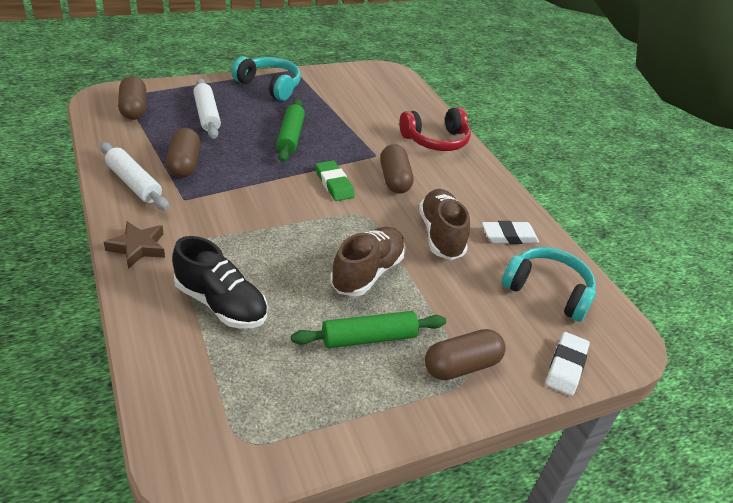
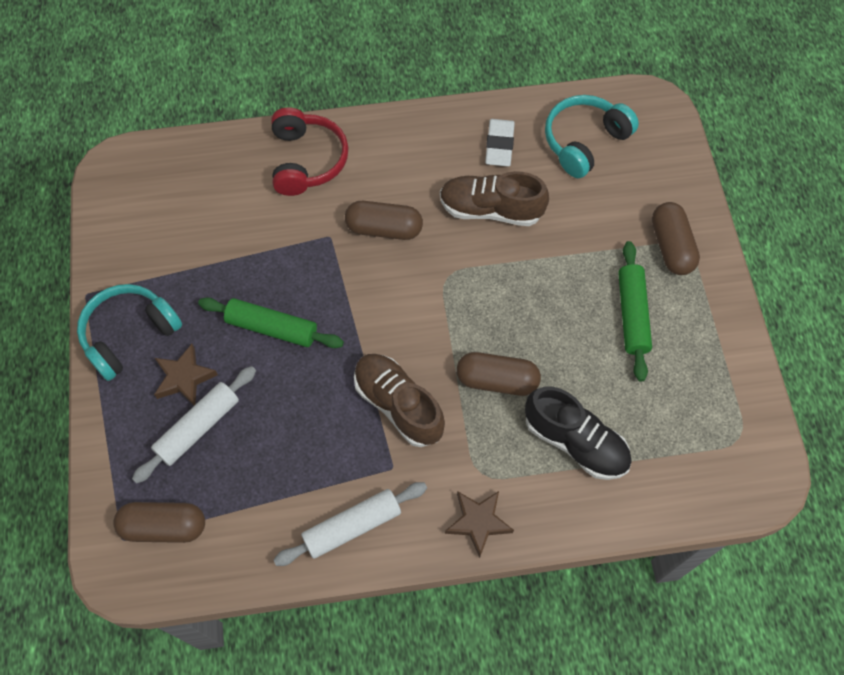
camera: 70 degrees left, 25 degrees up
brown capsule [166,128,200,178] -> brown capsule moved to [457,352,541,396]
black shoe [172,236,268,329] -> black shoe turned 75 degrees clockwise [525,386,632,480]
white rolling pin [193,78,221,139] -> white rolling pin turned 45 degrees counterclockwise [132,366,256,484]
green eraser [315,161,355,201] -> none
brown shoe [330,227,406,296] -> brown shoe moved to [354,354,445,447]
white eraser [546,332,590,396] -> none
none -> brown star [154,344,218,406]

